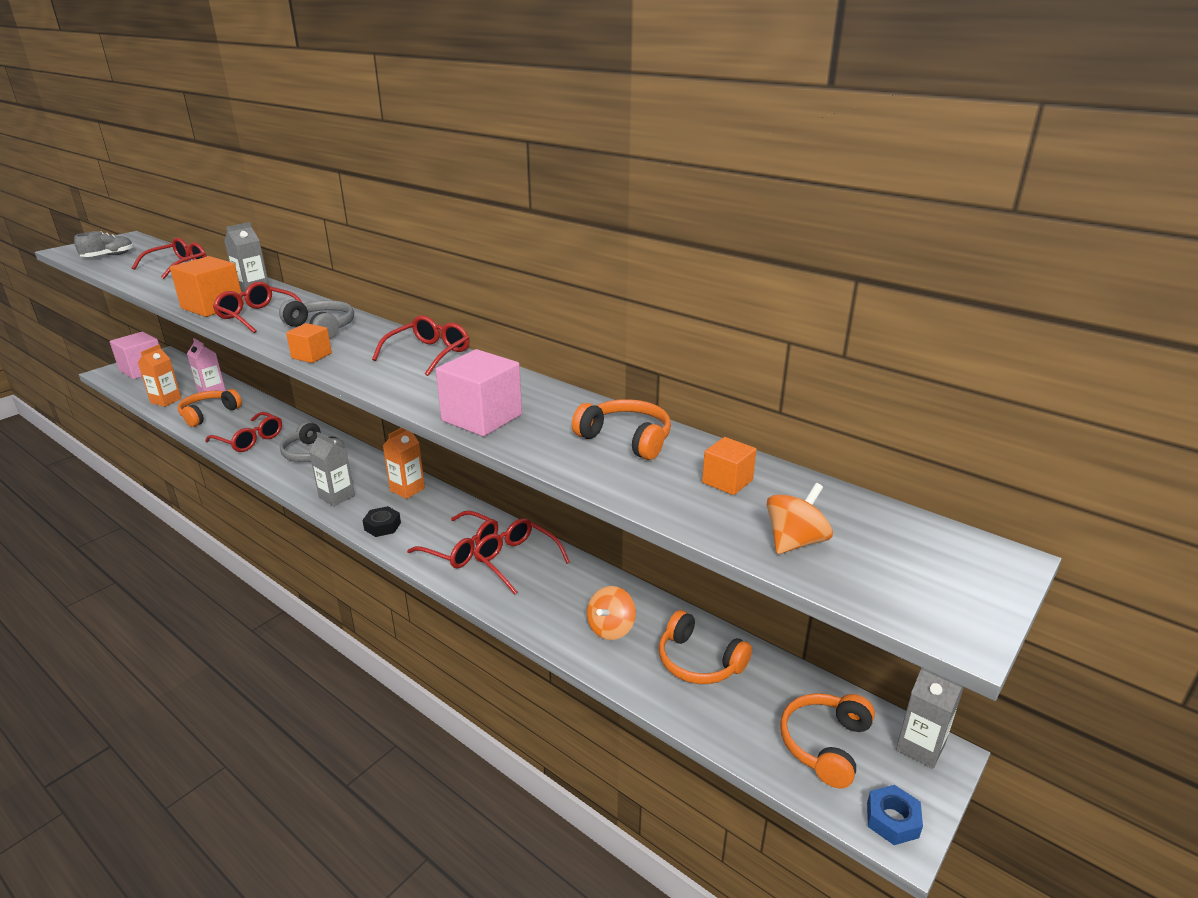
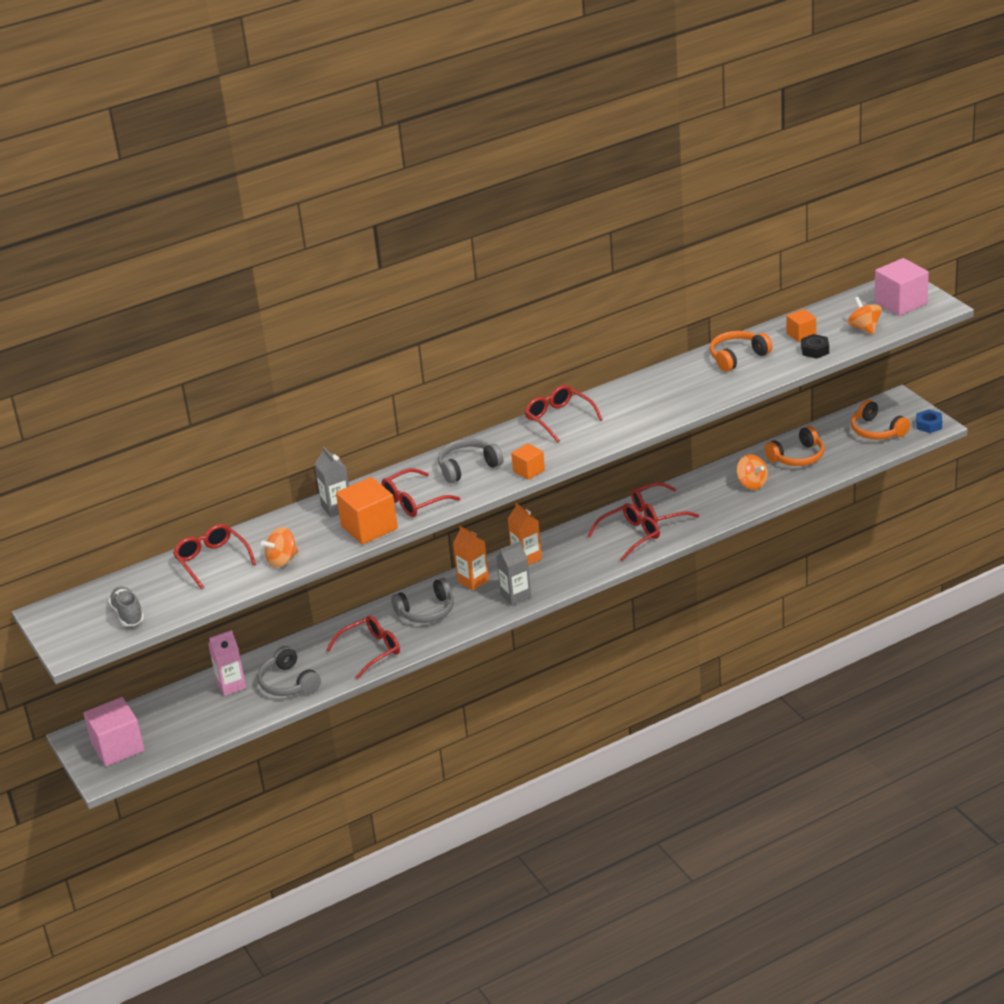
camera: 65 degrees left, 5 degrees up
orange carton [138,345,182,407] -> orange carton moved to [453,526,489,590]
orange headphones [178,389,242,427] -> grey headphones [258,646,321,696]
black nut [363,506,401,537] -> black nut moved to [801,334,829,359]
pink cube [436,349,522,437] -> pink cube moved to [875,258,929,316]
grey carton [896,667,964,769] -> none
none -> orange spinning top [261,527,298,568]

